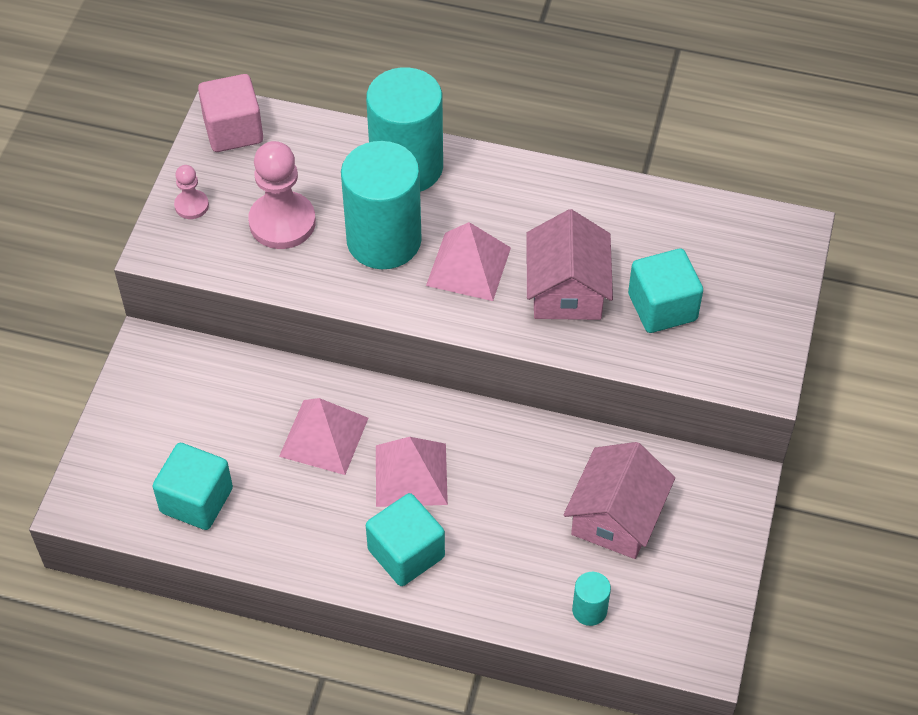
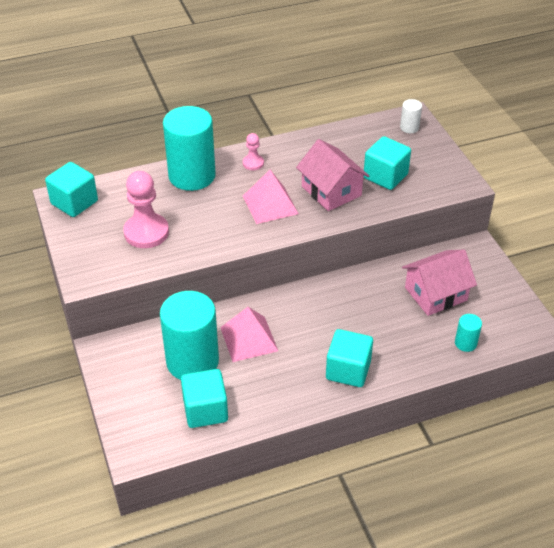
camera: 35 degrees left, 10 degrees down
pink pawn [174,165,209,219] -> pink pawn moved to [243,133,264,170]
pink cube [198,74,263,152] -> turquoise cube [45,162,98,217]
turquoise cylinder [341,141,422,269] -> turquoise cylinder moved to [160,291,219,380]
pink pyramid [376,437,448,507] -> none
pink house [563,442,675,559] -> pink house turned 75 degrees clockwise [402,249,477,316]
none -> white cylinder [400,99,422,133]

